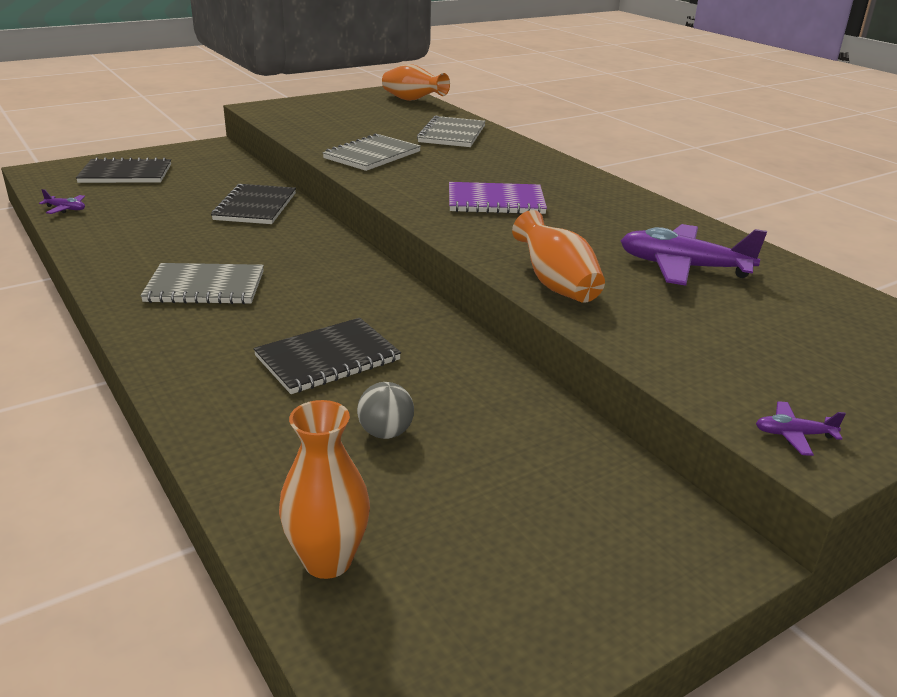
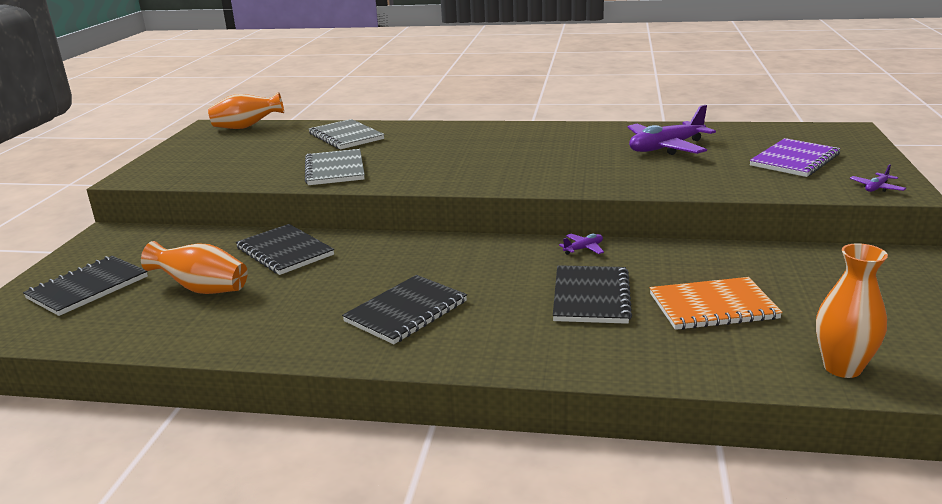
camera: 45 degrees left, 5 degrees down
purple plane [39,189,85,214] -> purple plane moved to [559,234,604,255]
grey notebook [140,263,264,304] -> black notebook [342,275,467,344]
grey ball [357,382,414,439] -> orange notebook [650,277,783,330]
purple notebook [449,182,547,214] -> purple notebook moved to [750,138,841,177]
orange vase [512,210,605,303] -> orange vase moved to [141,241,248,294]

